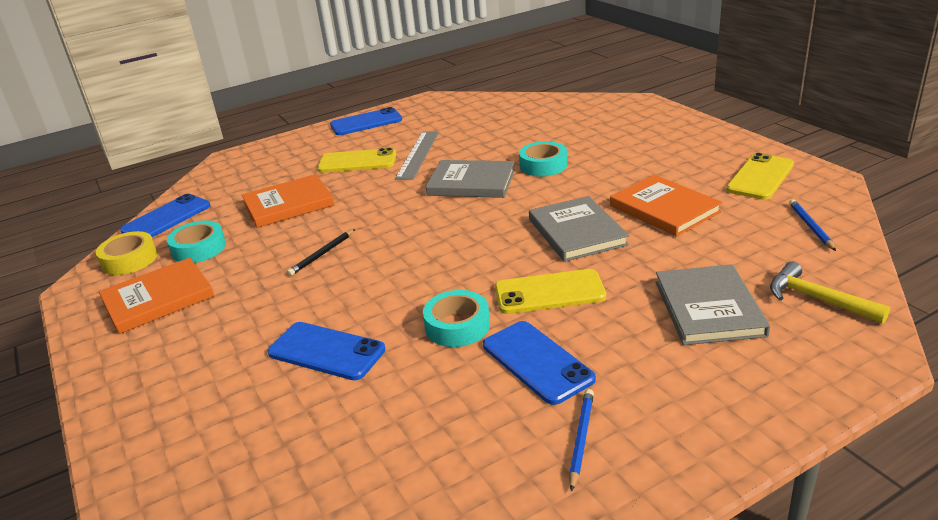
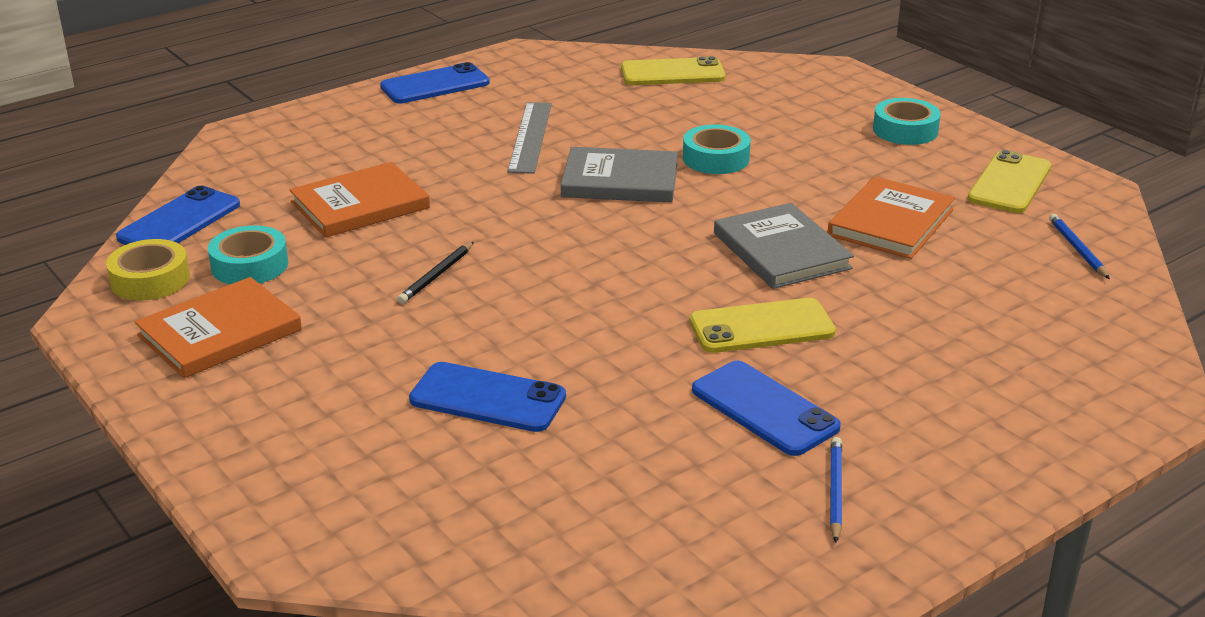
camera: 10 degrees left, 0 degrees up
yellow phone [317,148,396,173] -> yellow phone moved to [621,56,725,85]
turquoise tape [423,290,490,347] -> turquoise tape moved to [873,98,941,145]
orange book [610,175,722,237] -> orange book turned 75 degrees clockwise [828,176,955,259]
grey book [656,264,770,345] -> none
yellow hammer [770,261,890,324] -> none

